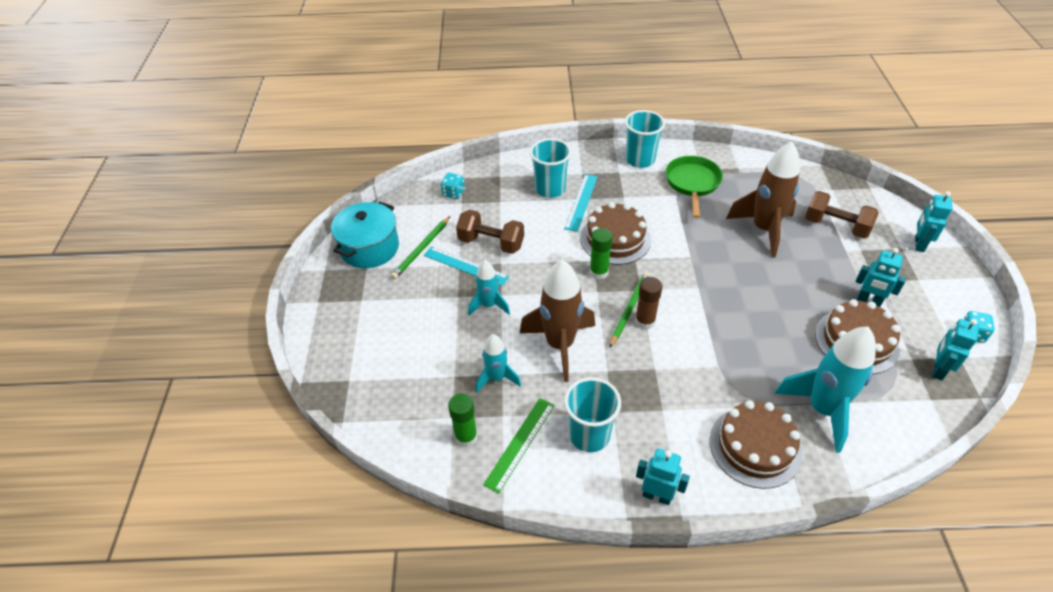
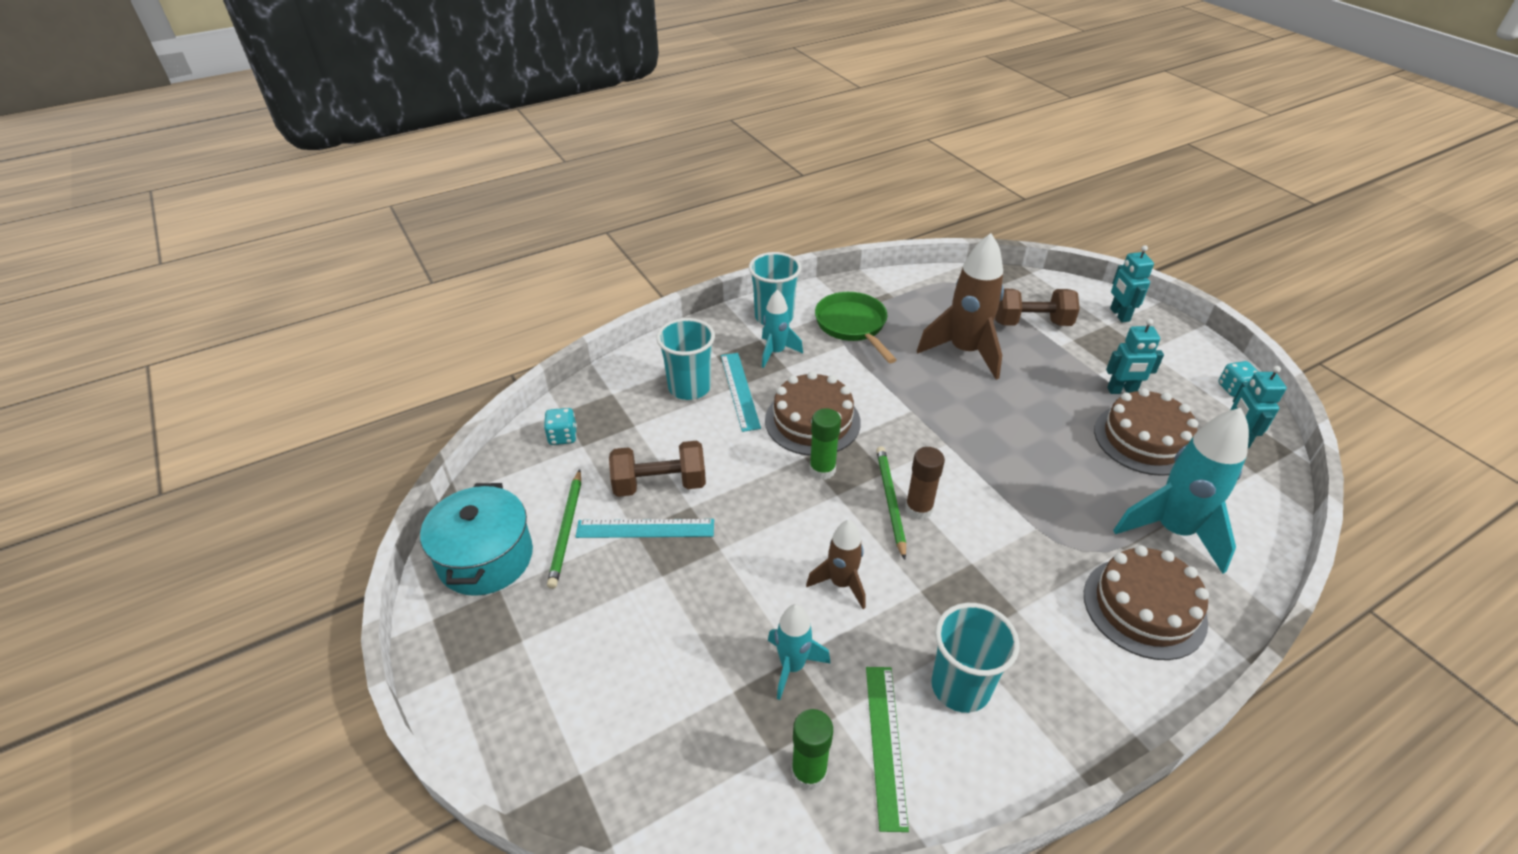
camera: 30 degrees left, 5 degrees down
turquoise rocket [468,260,510,315] -> turquoise rocket moved to [762,289,803,368]
brown rocket [520,260,595,382] -> brown rocket [806,520,866,609], size x0.56
turquoise robot [636,449,690,505] -> none

